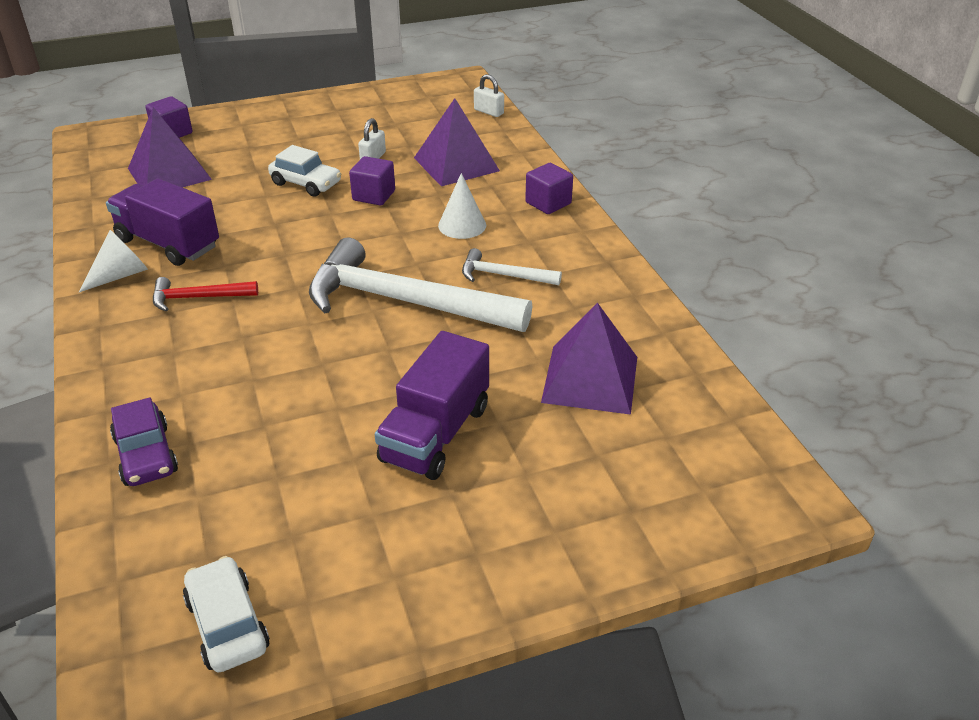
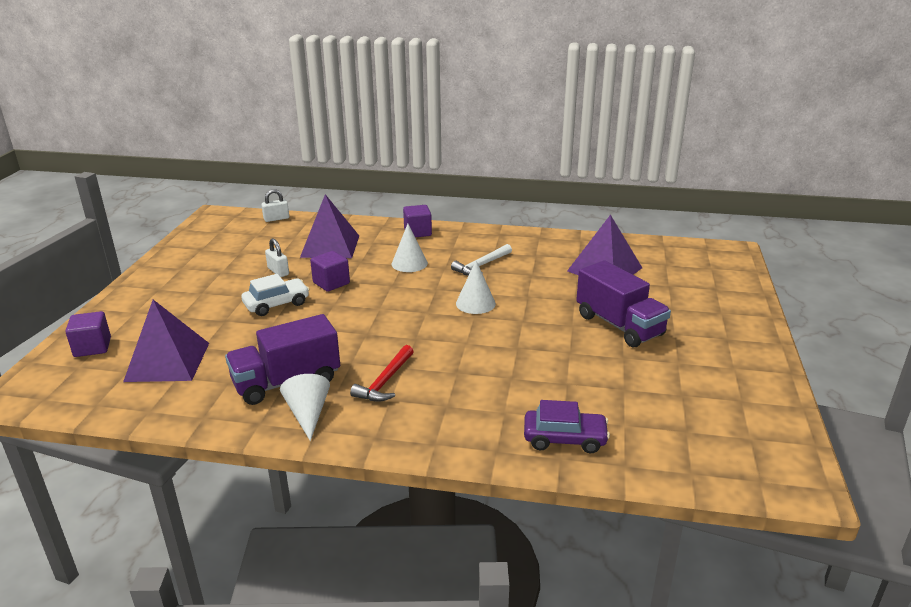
camera: 60 degrees left, 10 degrees down
white car [183,556,270,672] -> none
white hammer [309,237,532,332] -> white cone [456,261,496,314]

